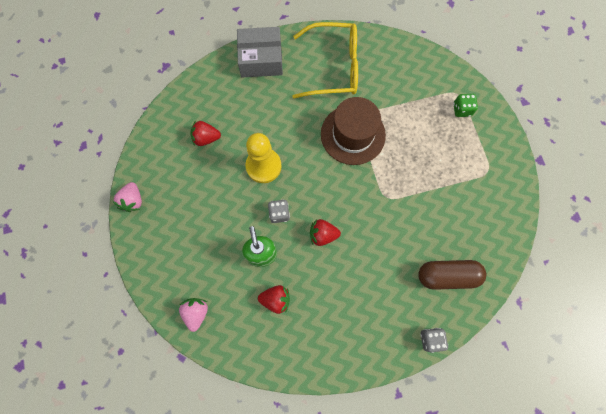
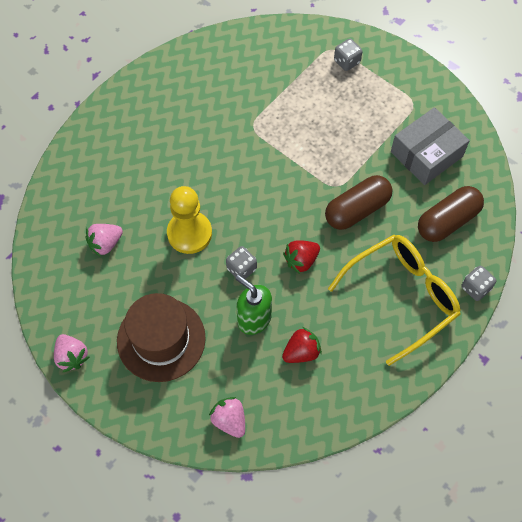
camera: 35 degrees left, 10 degrees down
red strawberry [190,120,221,146] -> pink strawberry [85,224,123,257]
grey box [237,27,283,77] -> grey box moved to [391,107,470,185]
yellow glasses [292,22,358,99] -> yellow glasses moved to [328,235,461,366]
brown hat [321,97,386,165] -> brown hat moved to [117,293,206,382]
green dice [453,94,478,117] -> grey dice [334,39,362,71]
none -> brown capsule [325,175,392,230]

